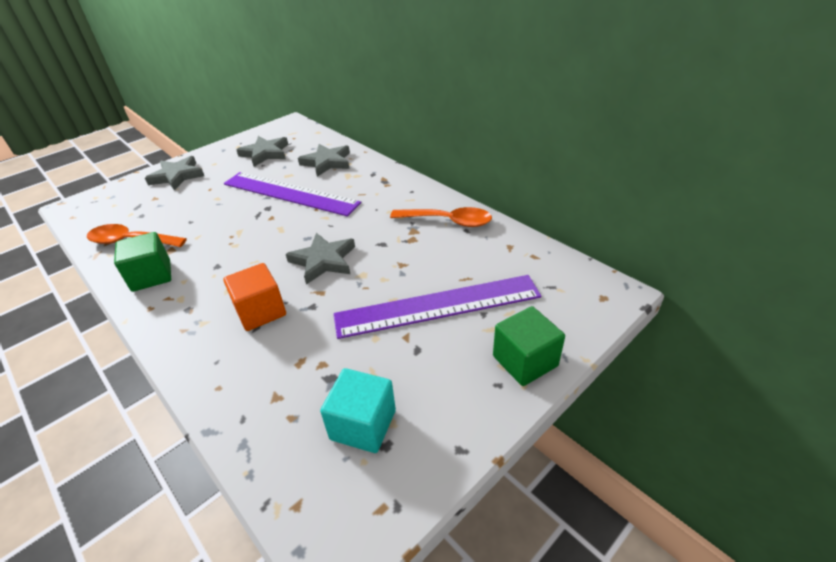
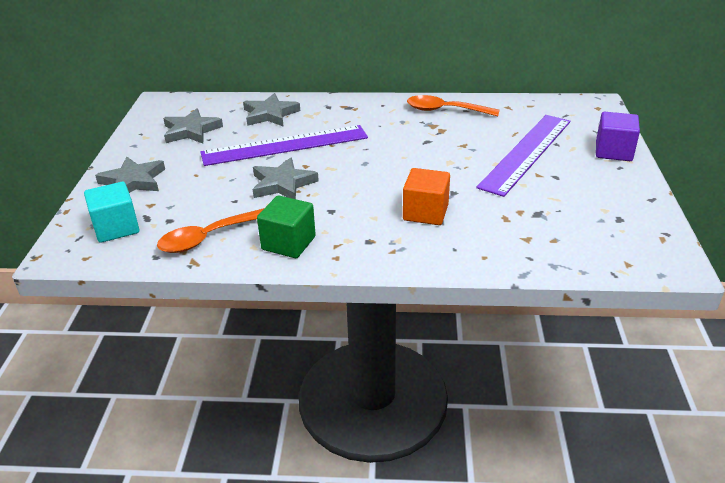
camera: 45 degrees left, 5 degrees down
grey star [286,233,355,285] -> grey star moved to [253,158,319,199]
turquoise cube [320,368,396,453] -> turquoise cube moved to [84,182,140,243]
orange spoon [390,207,492,227] -> orange spoon turned 135 degrees counterclockwise [407,95,500,116]
green cube [493,306,565,386] -> purple cube [596,112,640,161]

